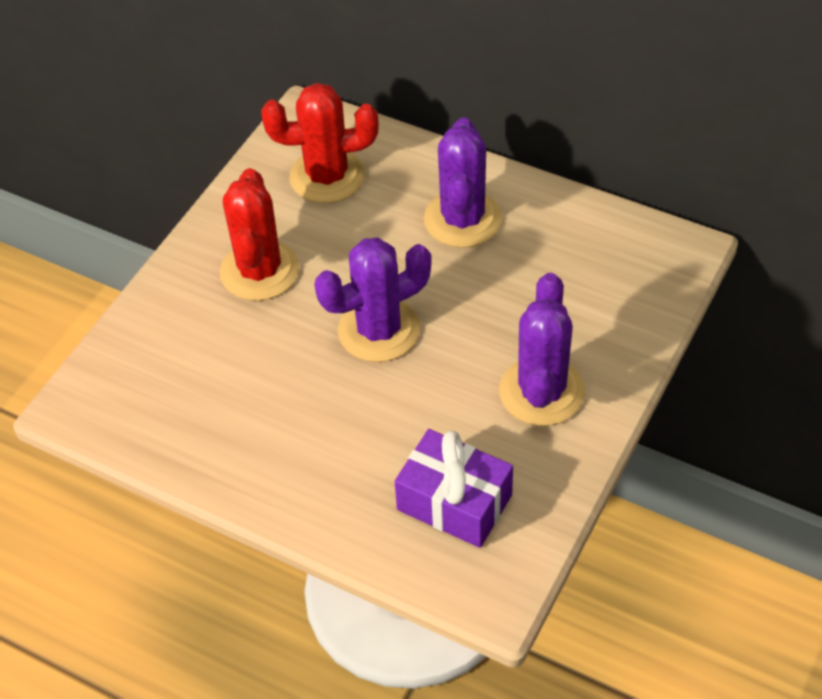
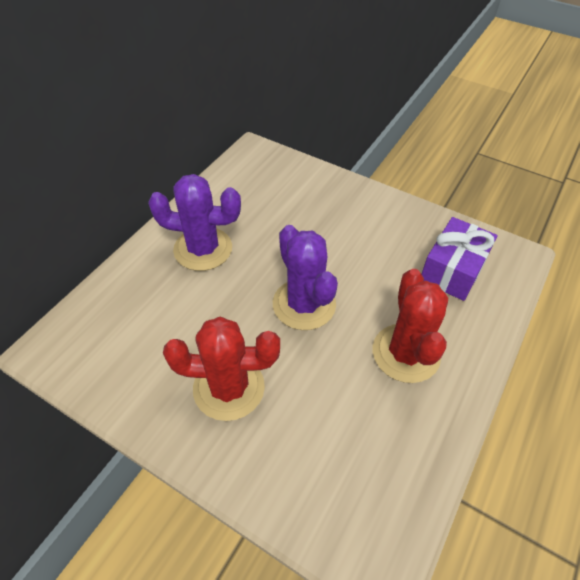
camera: 90 degrees left, 0 degrees up
red cactus [261,83,379,203] -> red cactus moved to [373,269,448,383]
purple cactus [499,273,585,426] -> none

